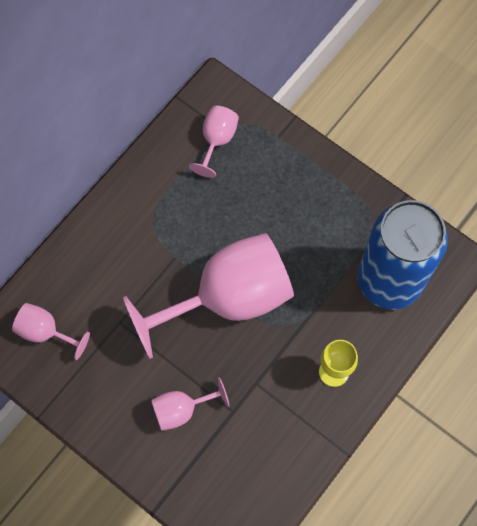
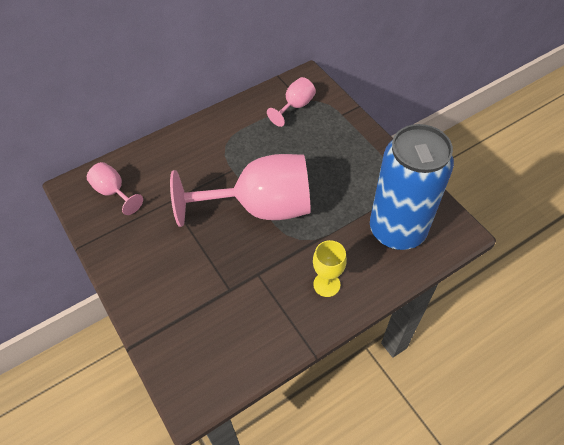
camera: 20 degrees right, 15 degrees down
pink goblet [151,377,229,431] -> none

